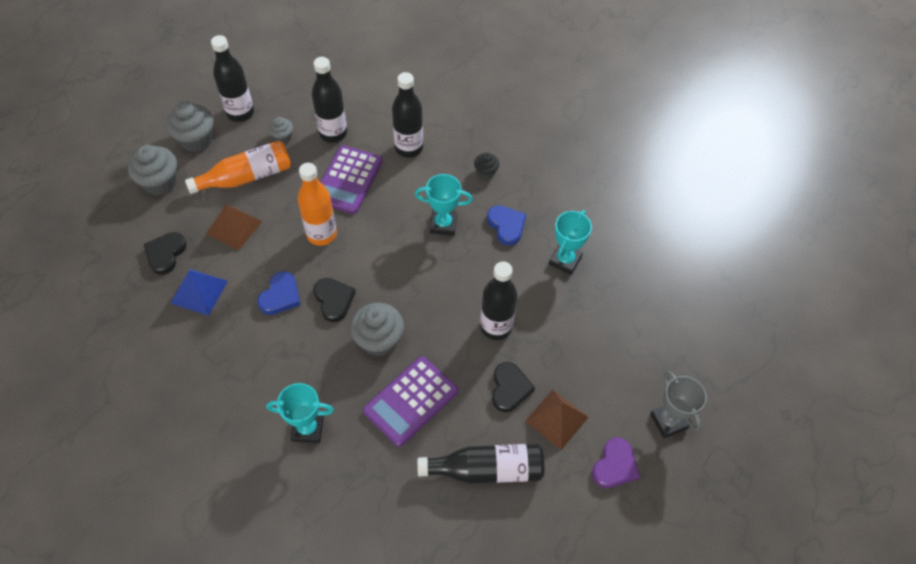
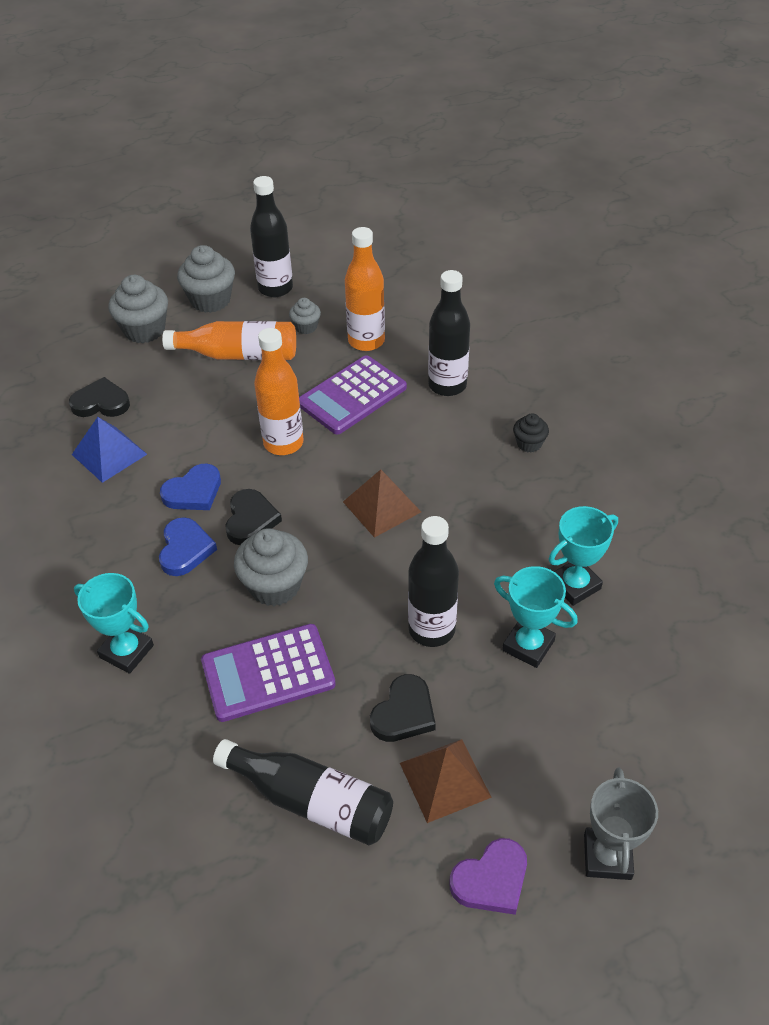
camera: 30 degrees right, 10 degrees down
black heart [144,232,187,275] -> black heart turned 45 degrees clockwise [69,377,130,417]
brown pyramid [206,205,262,251] -> brown pyramid moved to [343,470,421,538]
black bottle [312,57,347,143] -> orange bottle [345,227,385,351]
turquoise trophy [415,174,473,236] -> turquoise trophy moved to [494,566,578,668]
blue heart [487,205,526,246] -> blue heart moved to [159,517,217,576]

